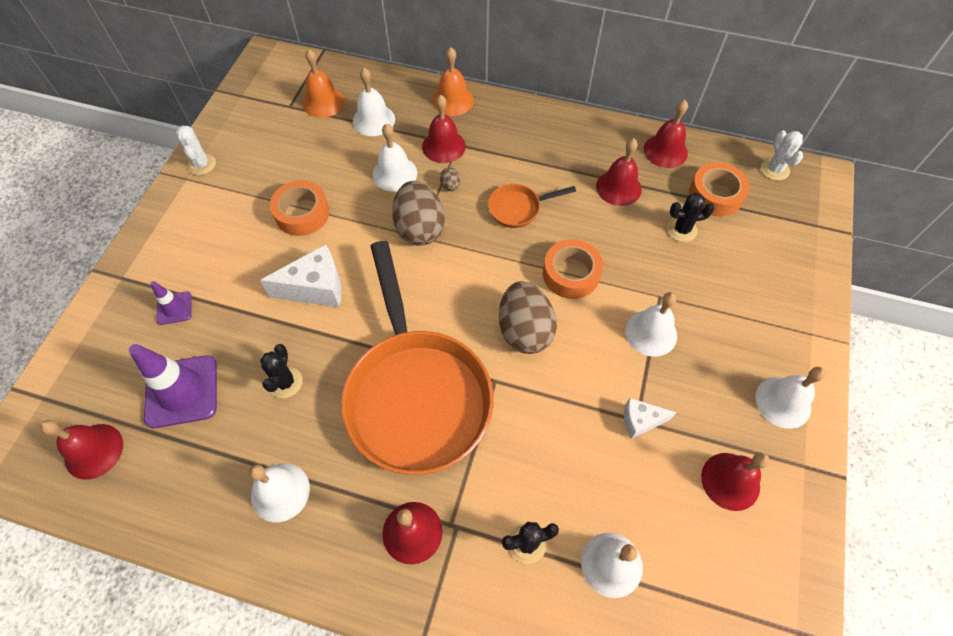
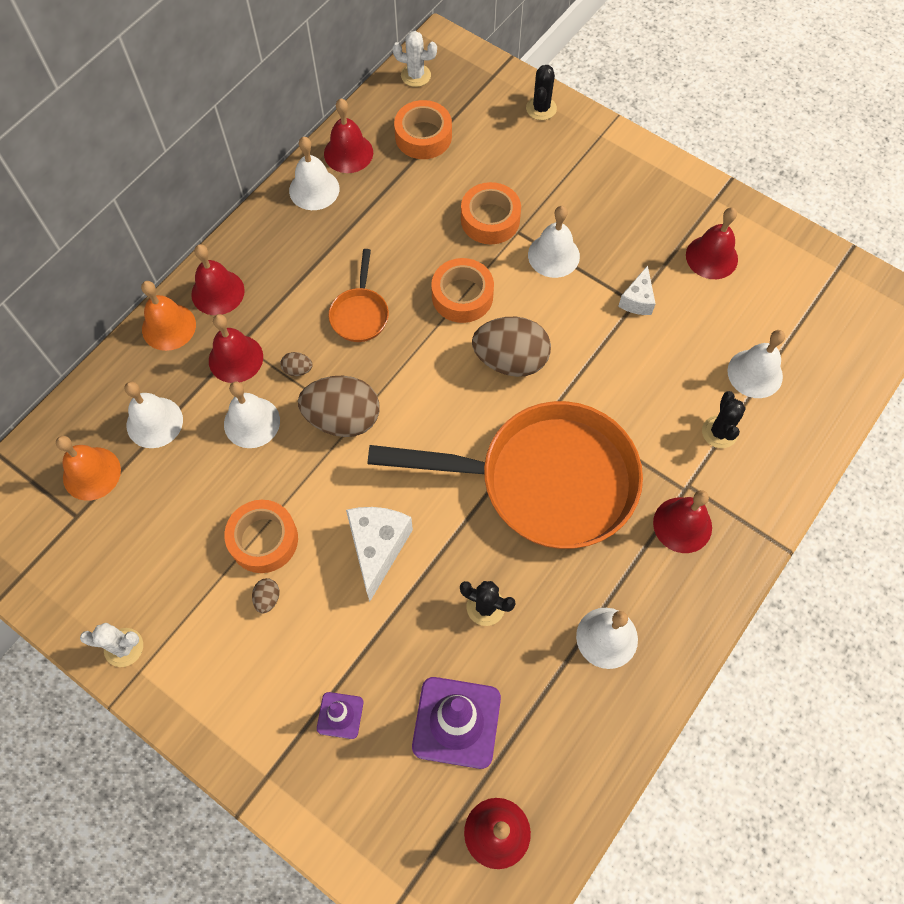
camera: 70 degrees left, 5 degrees up
red bell [596,138,642,206] -> red bell moved to [191,244,245,315]
black cactus [667,193,714,242] -> black cactus moved to [526,65,557,120]
white bell [755,367,826,429] -> white bell moved to [289,137,339,210]
none -> brown egg [252,578,280,614]
none -> orange tape [461,182,521,244]

